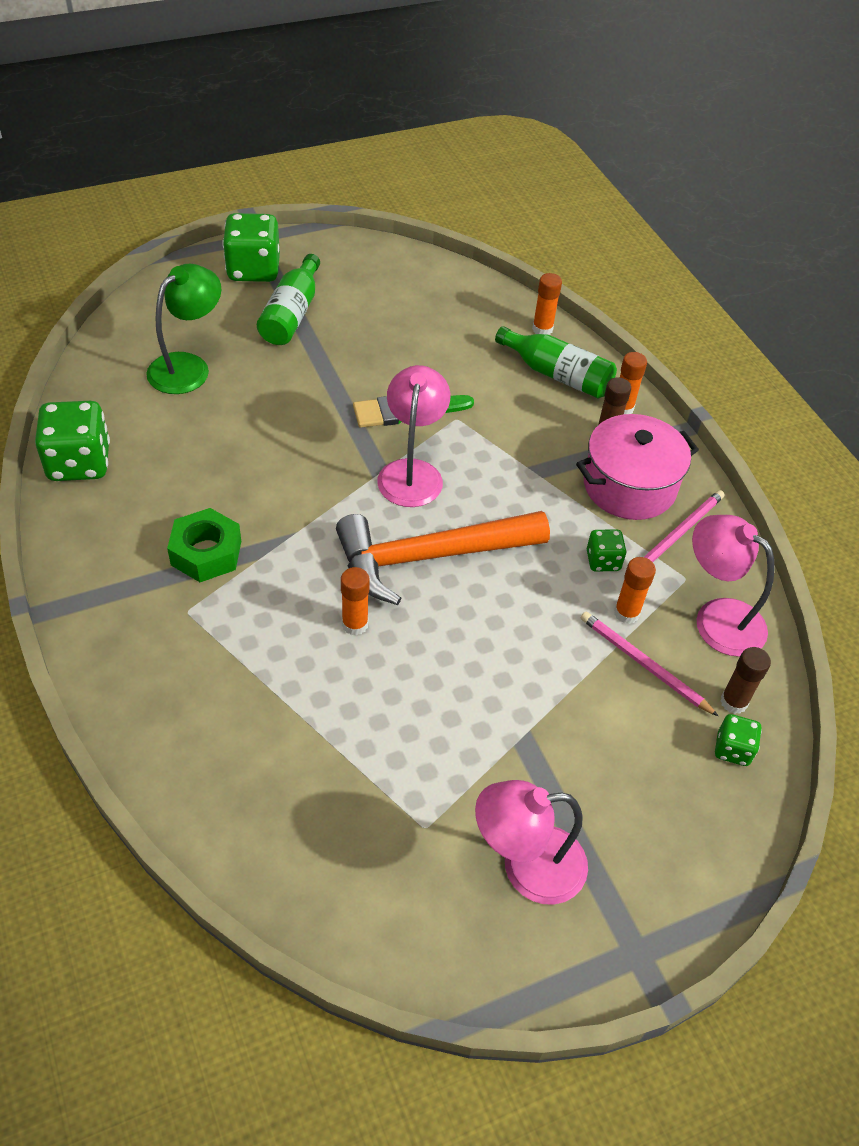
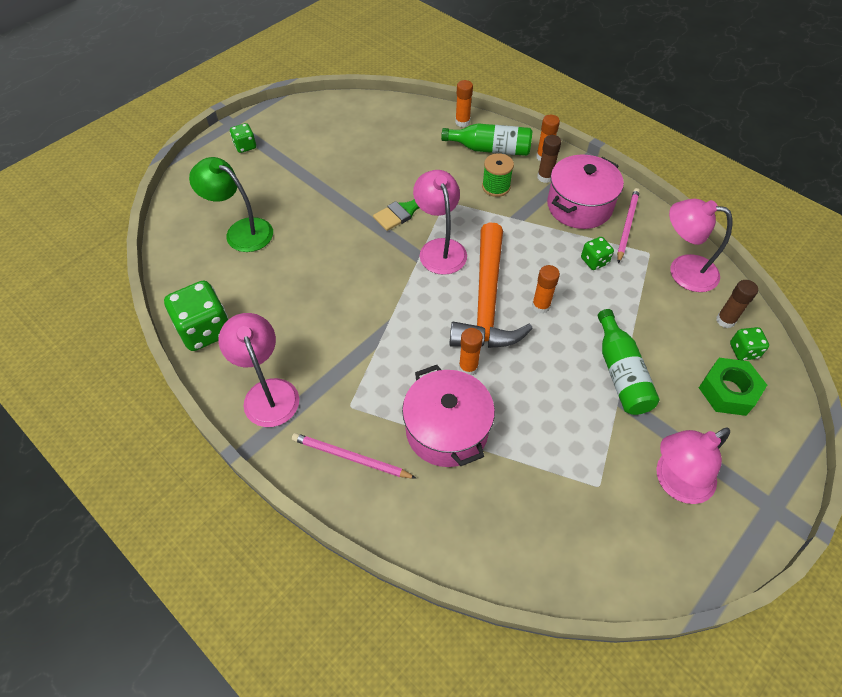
camera: 20 degrees left, 5 degrees up
green lamp [146,264,222,394] -> green lamp turned 75 degrees counterclockwise [189,157,273,252]
green nut [167,508,241,582] -> green nut moved to [699,358,767,416]
green dice [222,213,280,282] -> green dice [230,123,256,153], size x0.52
green bottle [257,254,320,345] -> green bottle moved to [598,309,660,415]
orange hammer [336,511,550,605] -> orange hammer turned 45 degrees counterclockwise [449,222,533,348]
pink pencil [581,612,718,716] -> pink pencil moved to [292,433,416,478]
orange glue stick [614,557,656,624] -> orange glue stick moved to [532,265,560,314]
none -> pink lamp [219,313,299,427]
none -> pink pot [402,365,495,467]
none -> green spool [482,153,514,197]

